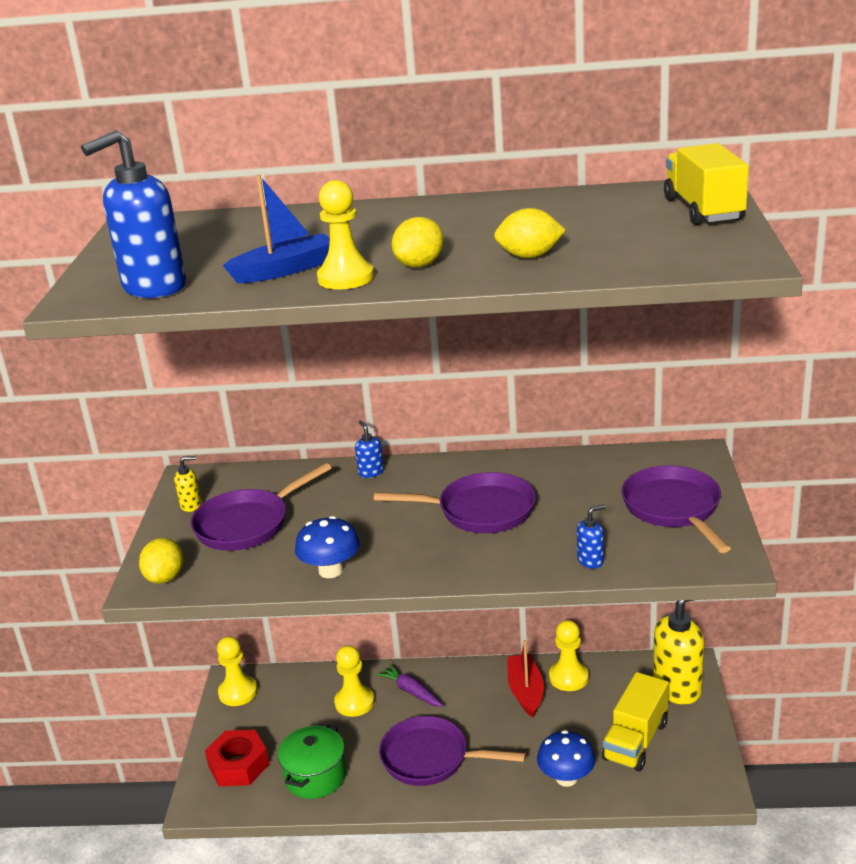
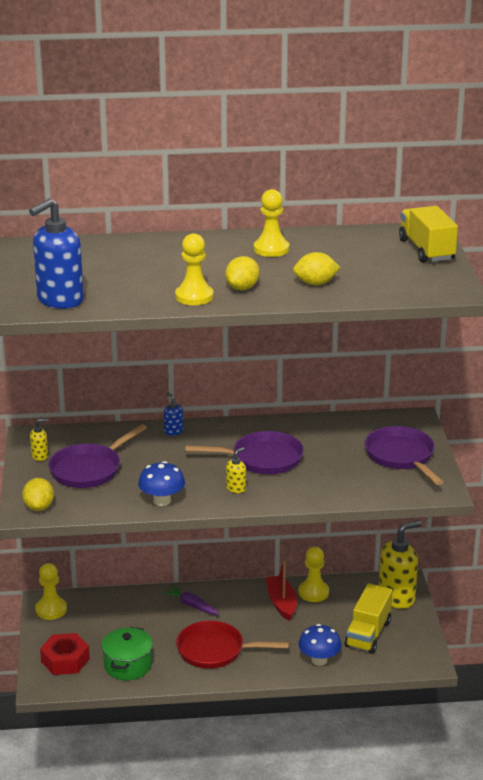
camera: 10 degrees left, 0 degrees up
blue boat [223,174,330,283] -> none
yellow pawn [334,645,374,717] -> yellow pawn moved to [254,189,289,257]
purple pan [379,716,526,786] -> red pan [176,621,289,669]
blue soap dispenser [577,505,605,569] -> none
none -> yellow soap dispenser [226,447,246,493]

